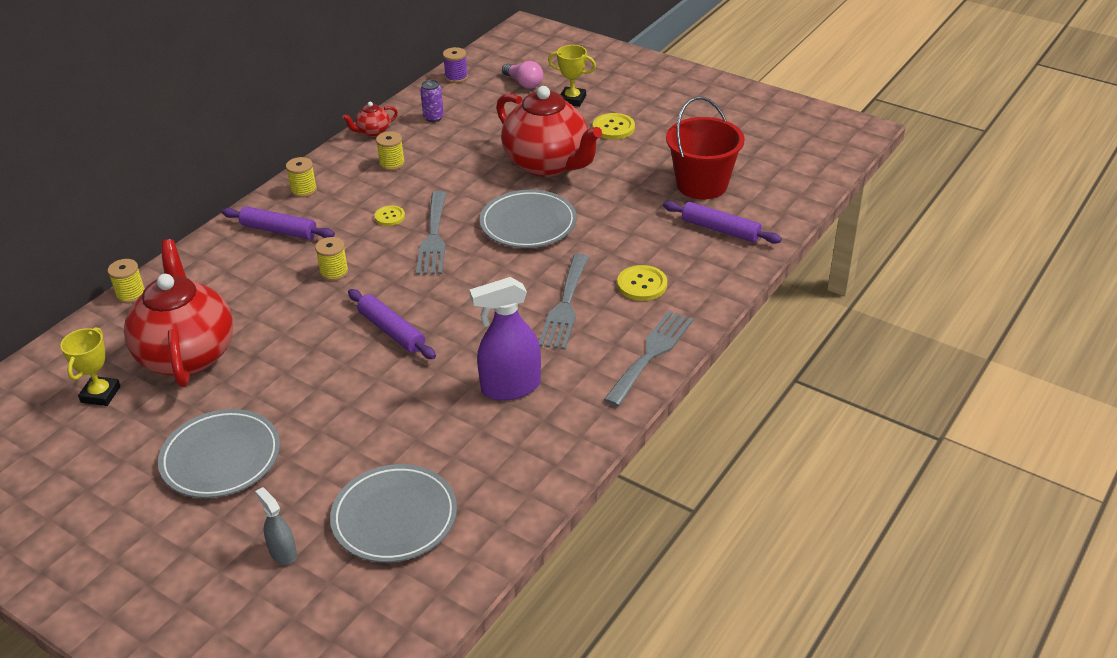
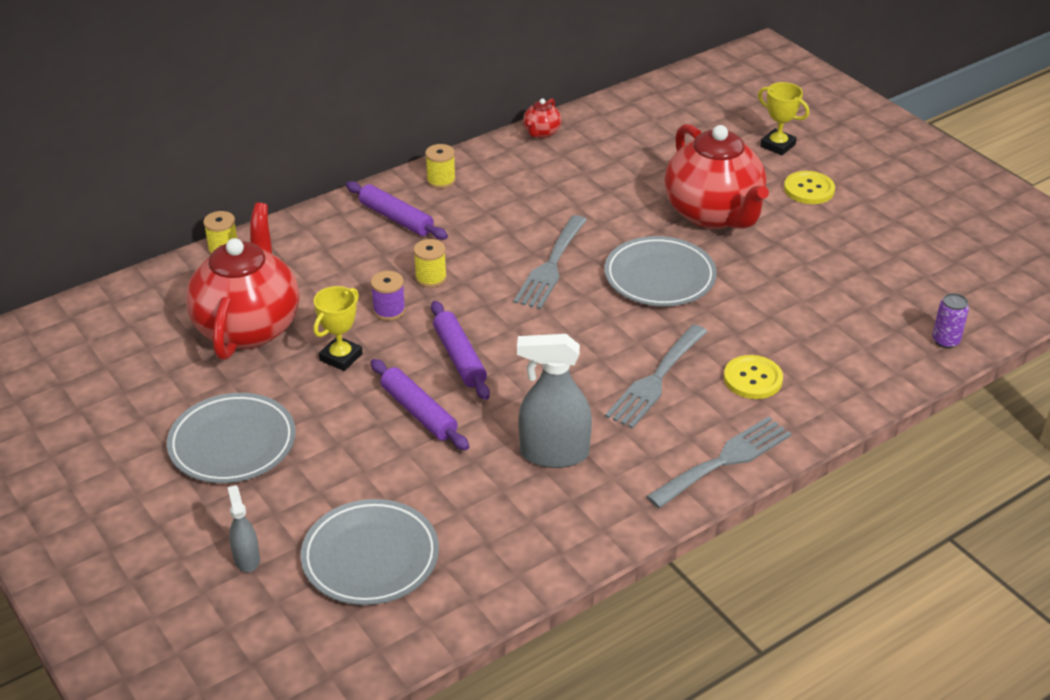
camera: 20 degrees right, 0 degrees up
yellow trophy [60,327,121,406] -> yellow trophy moved to [314,286,363,371]
red teapot [342,102,398,137] -> red teapot turned 60 degrees counterclockwise [523,99,562,138]
yellow button [374,205,405,226] -> none
yellow spool [376,131,405,171] -> none
purple can [420,80,444,122] -> purple can moved to [932,293,969,348]
purple spool [443,47,468,83] -> purple spool moved to [371,271,405,321]
purple spray bottle [469,277,541,400] -> grey spray bottle [517,334,592,468]
pink light bulb [502,61,543,89] -> none
purple rolling pin [663,201,782,244] -> purple rolling pin moved to [371,359,469,451]
red bucket [666,97,745,199] -> none

